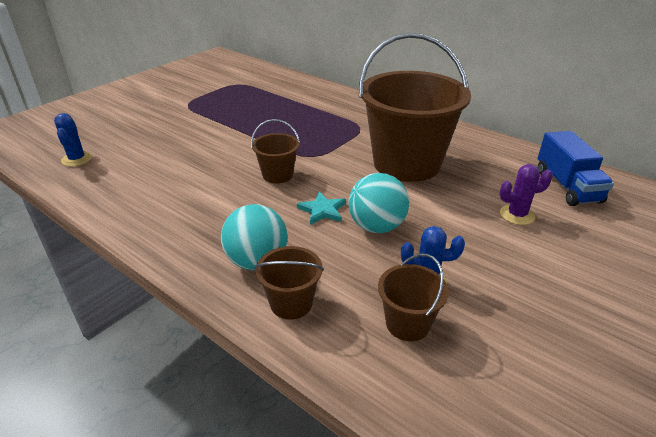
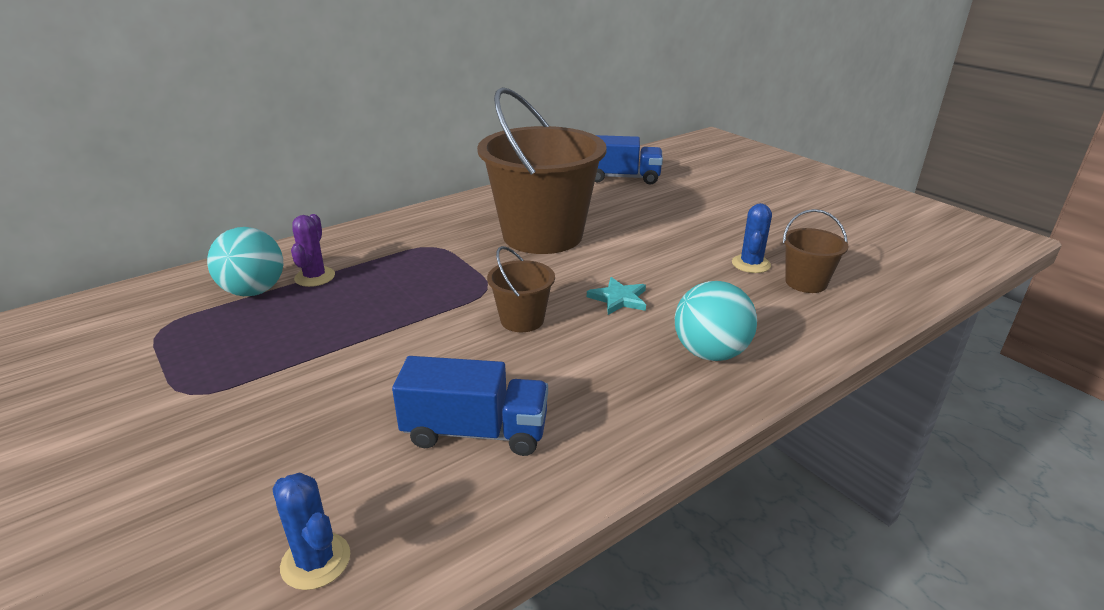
camera: 75 degrees left, 5 degrees down
blue cactus [54,113,92,166] -> blue cactus turned 45 degrees clockwise [272,472,350,590]
brown bucket [254,246,324,320] -> none
turquoise ball [348,173,409,233] -> turquoise ball moved to [207,227,283,296]
purple cactus [500,164,553,225] -> purple cactus moved to [291,214,335,287]
none -> blue truck [392,356,548,456]

